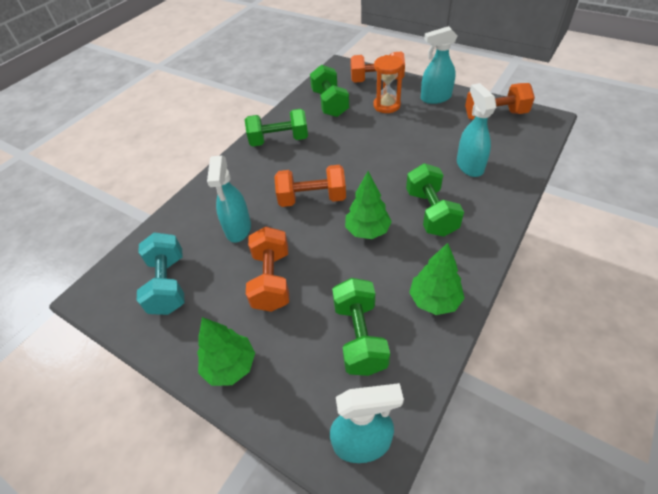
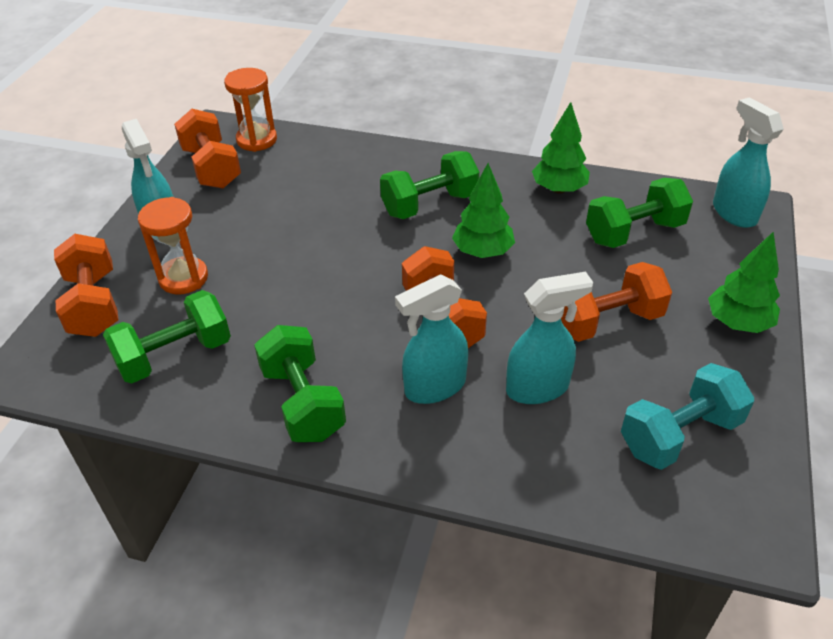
camera: 110 degrees left, 5 degrees down
turquoise spray bottle [457,83,496,177] -> turquoise spray bottle moved to [395,274,468,404]
none -> orange hourglass [224,68,277,152]

